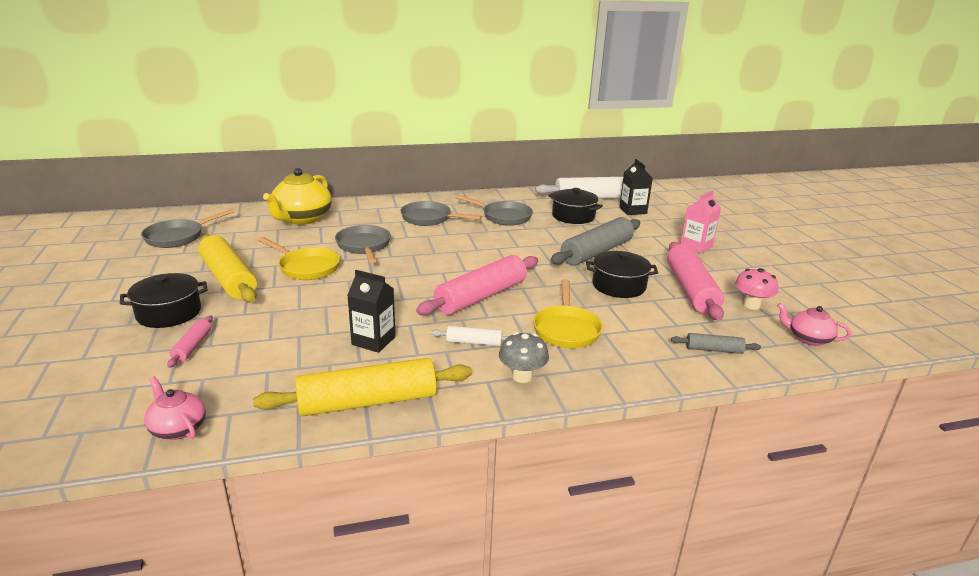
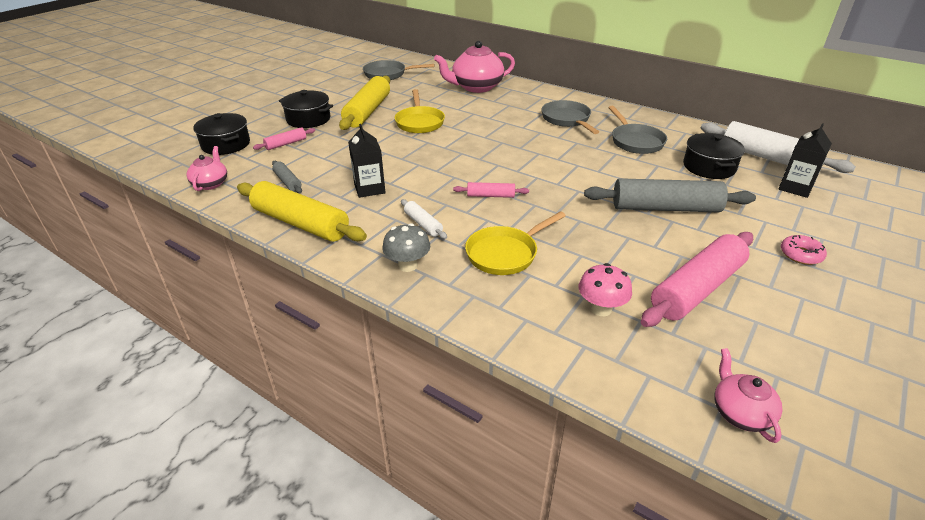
camera: 50 degrees right, 10 degrees up
yellow teapot [263,168,332,225] -> pink teapot [434,41,515,93]
grey pan [335,225,391,263] -> none
pink rolling pin [416,255,538,316] -> pink rolling pin [453,182,529,198], size x0.47
black pot [586,251,658,298] -> black pot moved to [193,113,250,155]
grey rolling pin [671,333,761,354] -> grey rolling pin moved to [272,161,302,193]
pink carton [680,190,721,253] -> pink donut [781,235,827,265]
pink mushroom [735,268,778,310] -> pink mushroom moved to [579,263,632,316]

